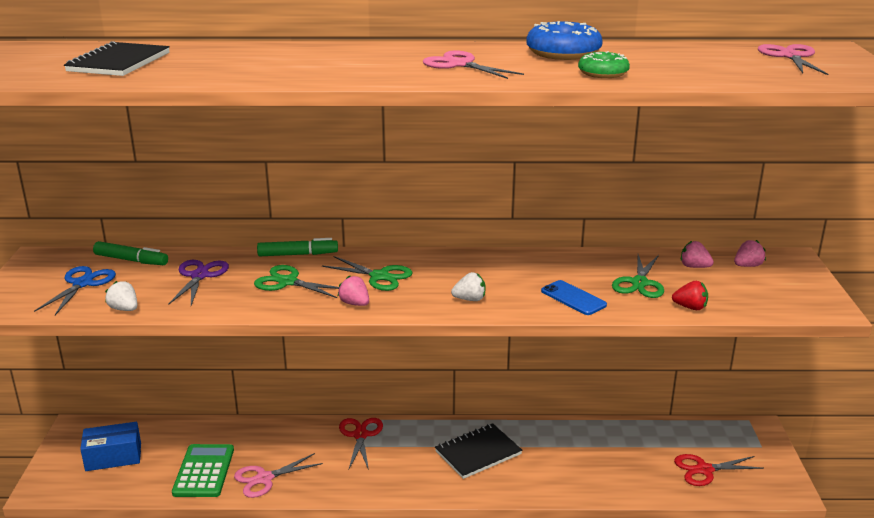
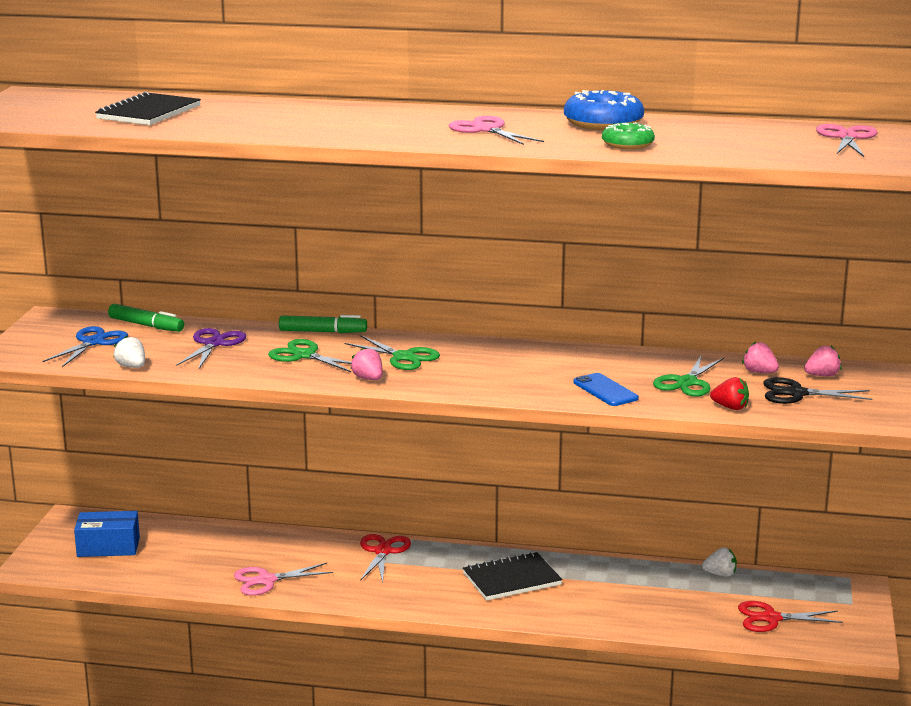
camera: 10 degrees right, 5 degrees down
green calculator [172,444,234,497] -> none
white strawberry [451,272,486,301] -> white strawberry moved to [702,547,737,577]
none -> black scissors [763,377,872,404]

